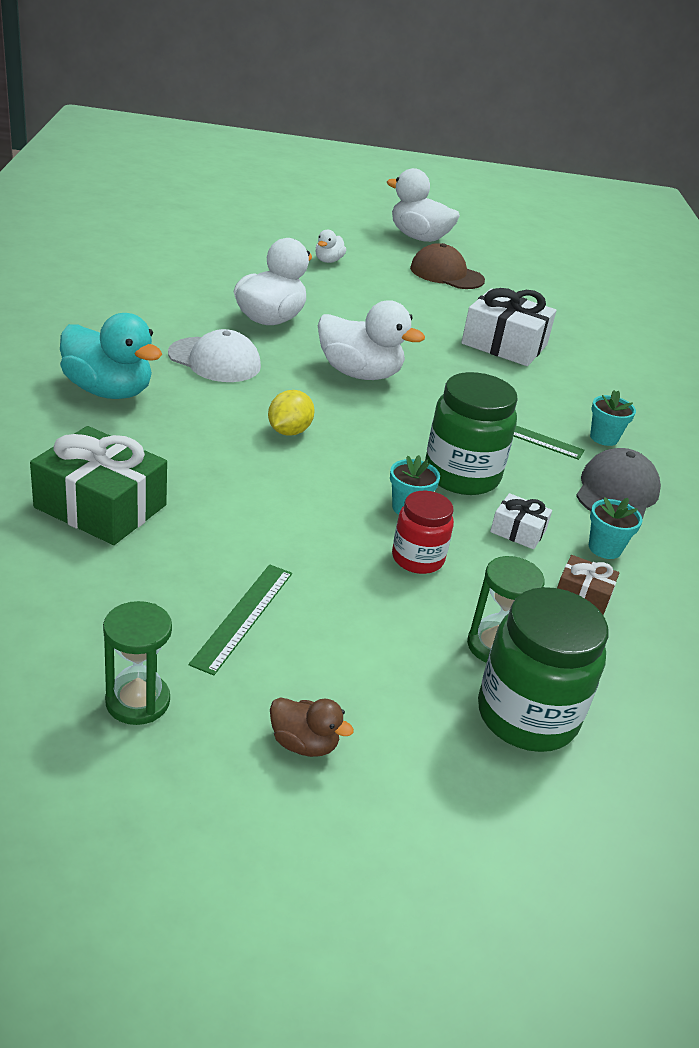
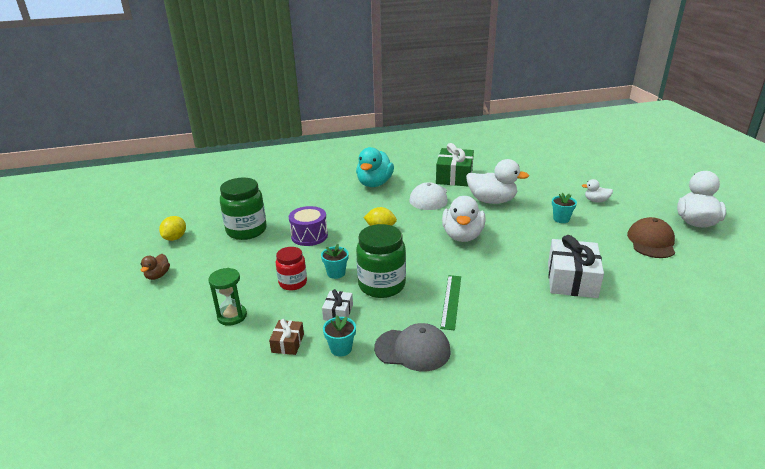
camera: 80 degrees right, 5 degrees down
green gift [30,426,167,545] -> green gift moved to [436,143,474,186]
green hourglass [103,601,172,725] -> yellow lemon [159,216,186,241]
green ruler [189,564,292,676] -> none
green jar [478,587,608,752] -> green jar moved to [220,177,267,240]
turquoise flower pot [590,390,636,446] -> turquoise flower pot moved to [552,193,577,223]
none -> purple drum [289,206,328,246]

